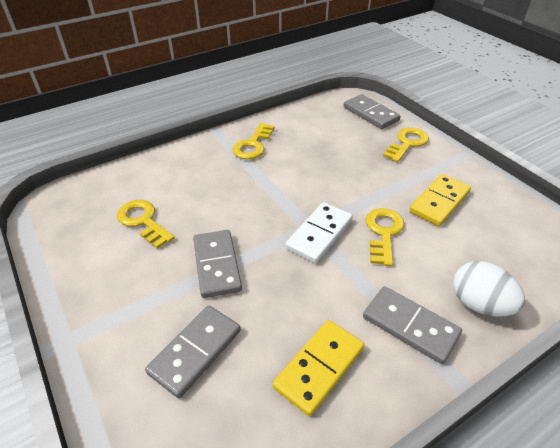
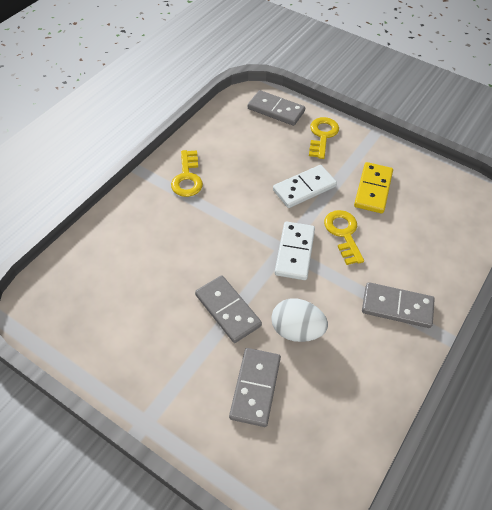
camera: 25 degrees left, 10 degrees up
yellow key [117,200,175,249] -> none
yellow domino [273,320,364,416] -> none
white egg [453,261,526,317] -> white egg moved to [271,298,328,342]
none -> white domino [273,165,337,208]

